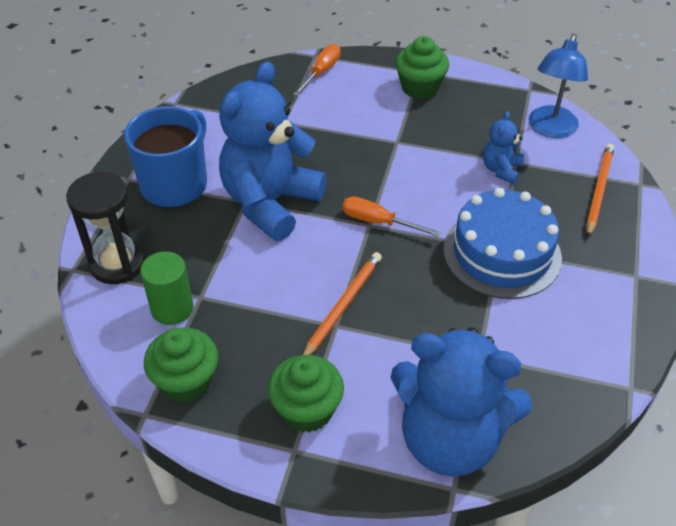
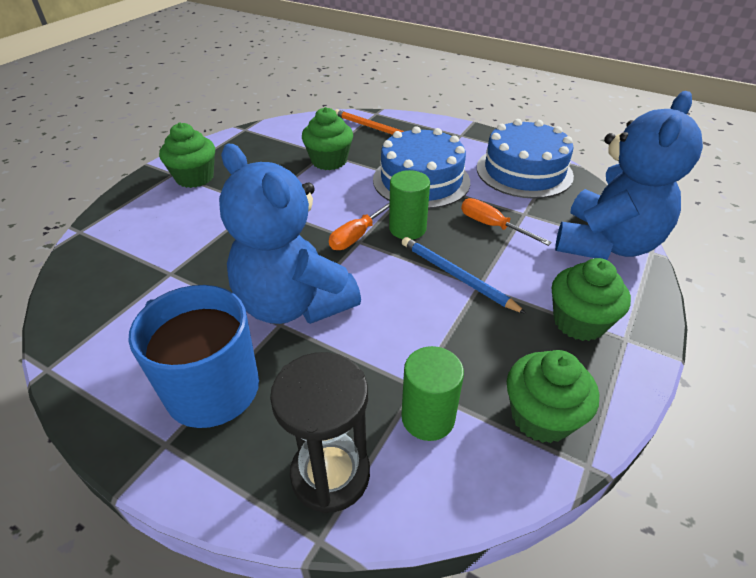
camera: 75 degrees left, 5 degrees down
orange screwdriver [293,44,341,96] -> orange screwdriver moved to [461,198,552,246]
orange pencil [303,252,382,355] -> blue pencil [402,237,527,314]
blue teddy bear [483,111,524,184] -> green cupcake [302,107,353,170]
blue lamp [529,33,588,138] -> none
none -> green cylinder [389,170,430,240]
none -> blue cake [477,119,574,199]

